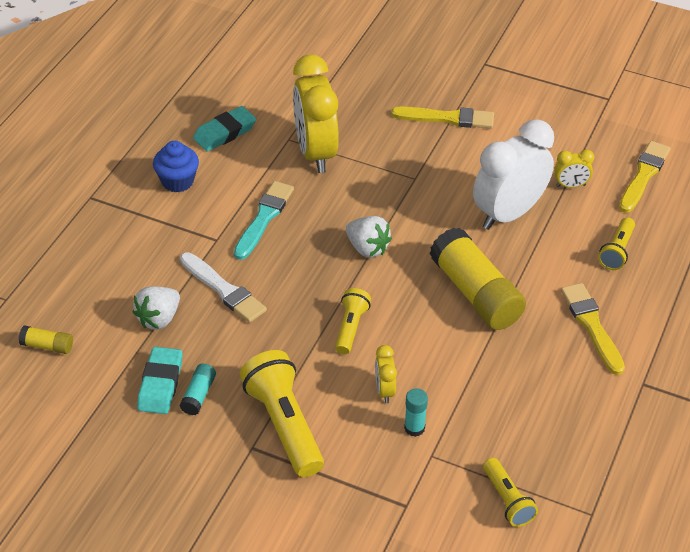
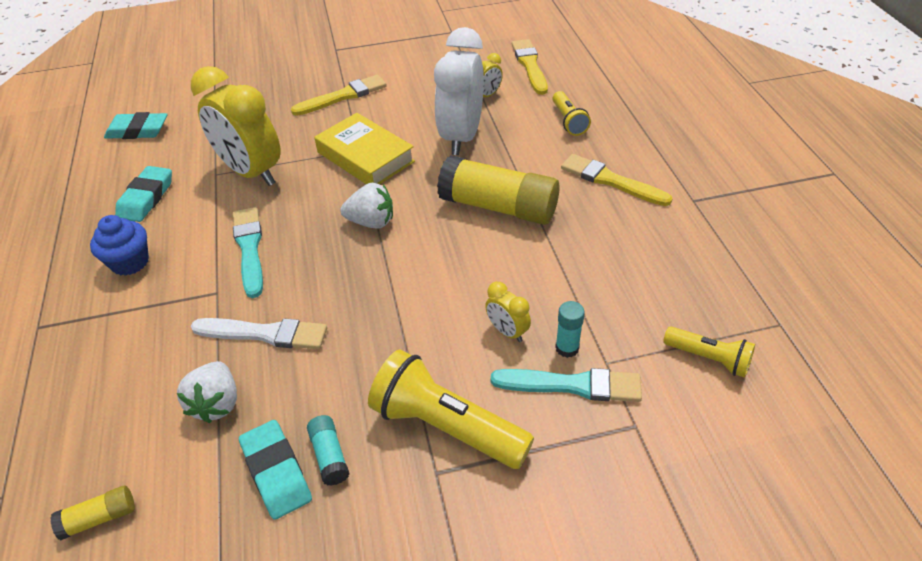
camera: 35 degrees left, 0 degrees up
yellow flashlight [335,288,371,354] -> none
none -> turquoise eraser [104,112,167,139]
none -> yellow book [314,113,415,184]
none -> turquoise brush [491,368,642,402]

